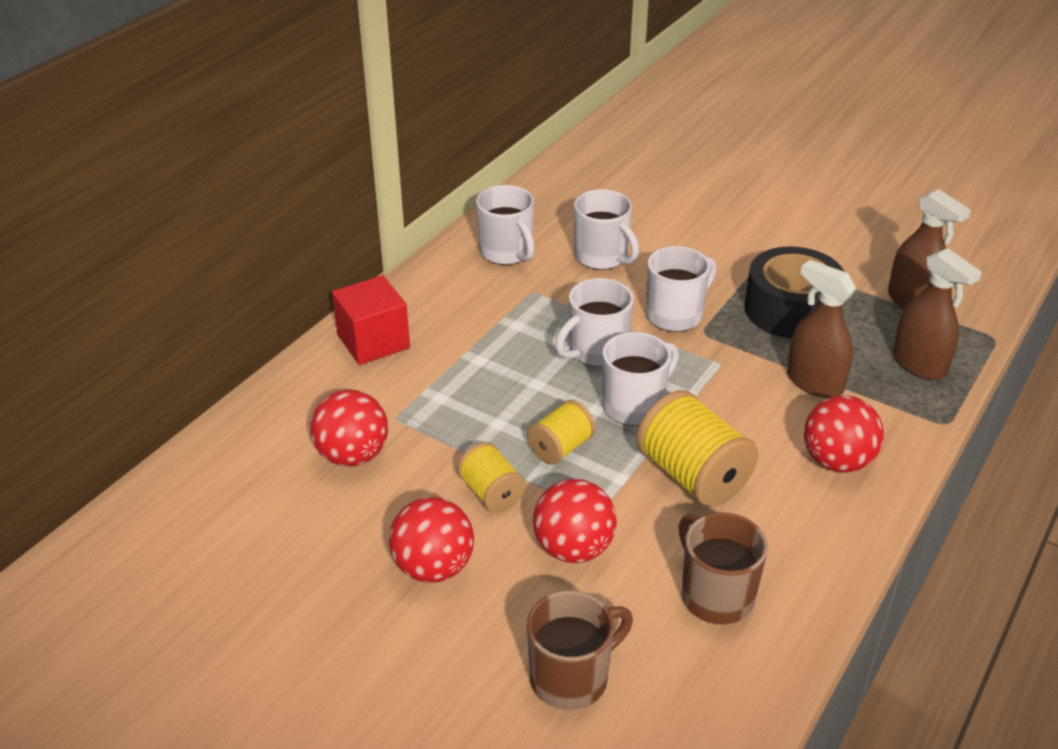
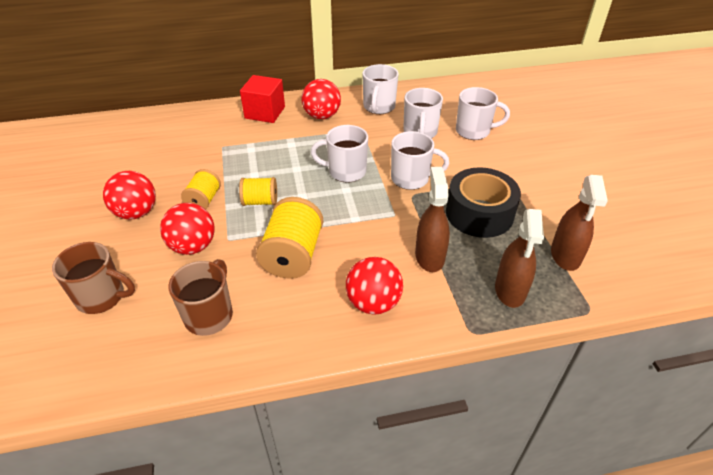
camera: 45 degrees right, 5 degrees up
red ball [310,390,388,466] -> red ball moved to [301,79,341,119]
white mug [602,332,679,426] -> white mug moved to [456,87,510,140]

